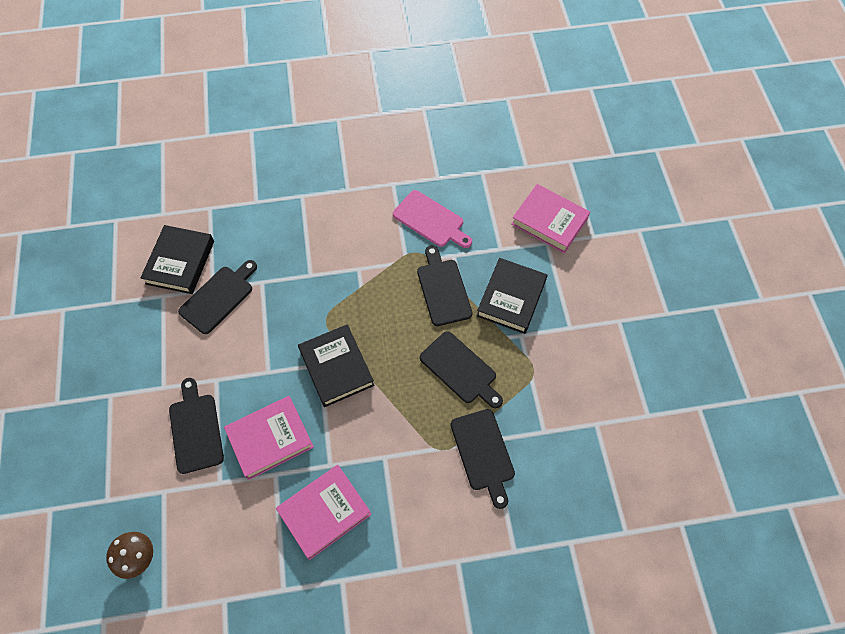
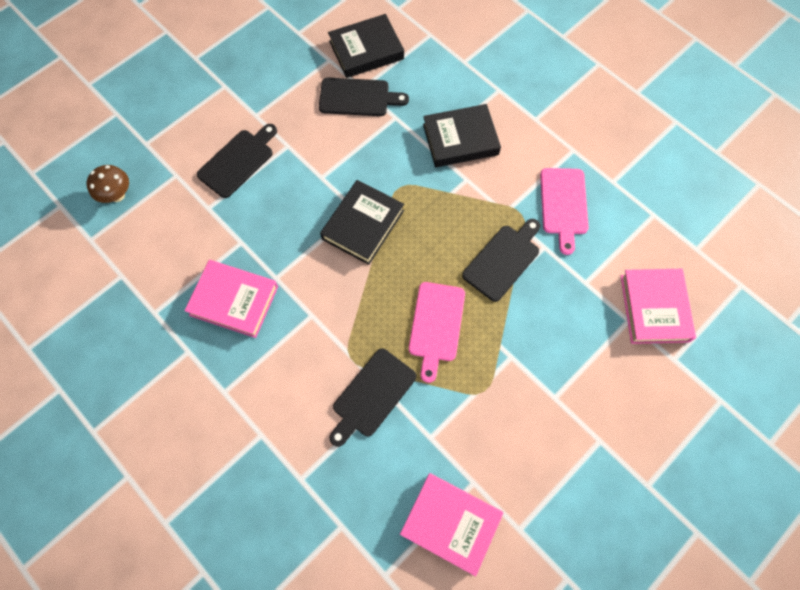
camera: 55 degrees right, 5 degrees up
pink book [224,396,314,480] -> pink book moved to [400,473,503,576]
black cutting board [420,331,503,409] -> pink cutting board [409,282,465,383]
black book [477,258,548,334] -> black book moved to [423,104,501,167]

